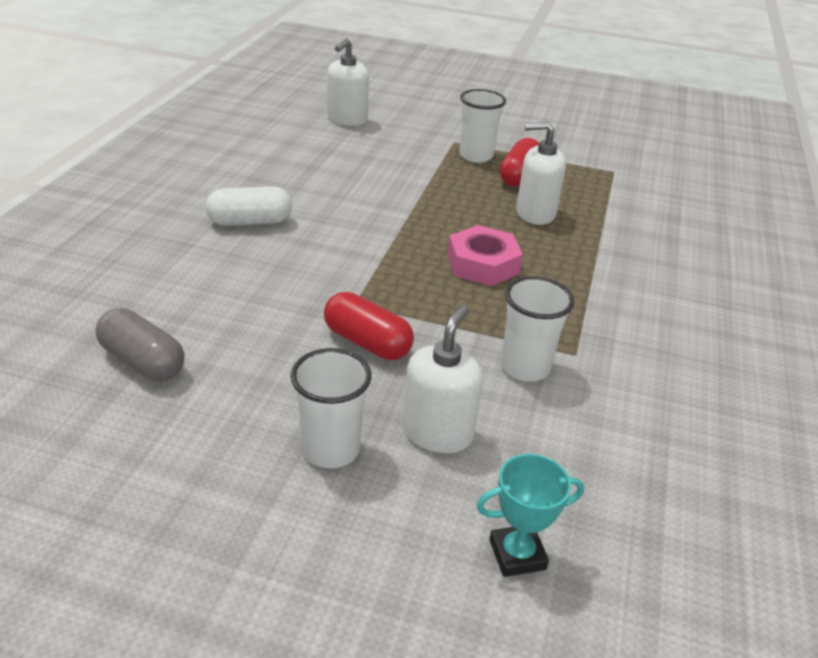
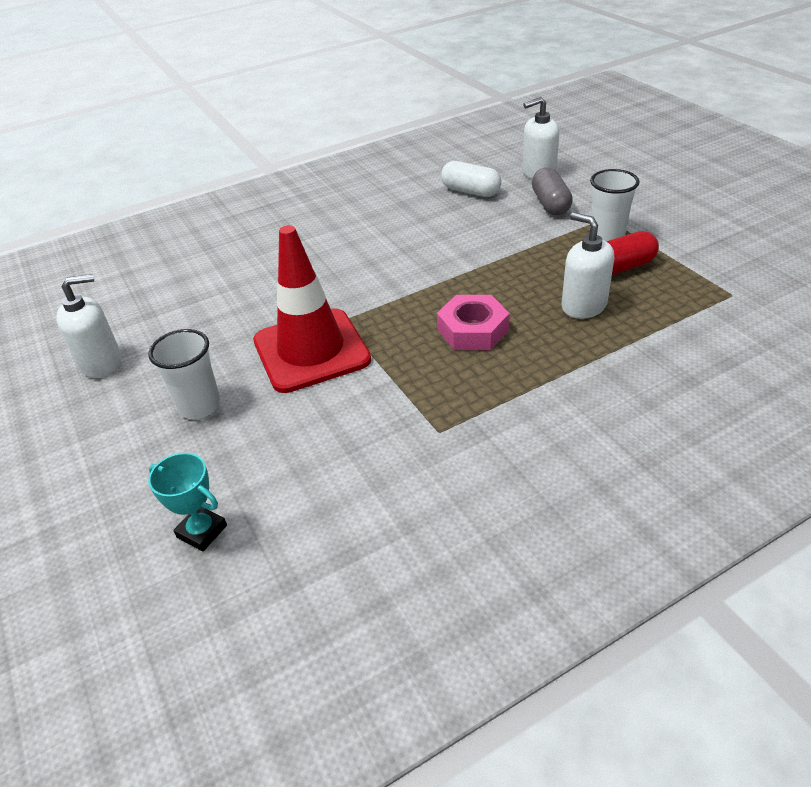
camera: 50 degrees right, 5 degrees up
grey capsule [96,308,185,381] -> grey capsule moved to [532,168,573,215]
white capsule [206,187,292,226] -> white capsule moved to [441,161,501,197]
red capsule [324,292,414,360] -> red traffic cone [253,225,371,393]
white soap dispenser [403,305,483,453] -> white soap dispenser moved to [56,274,121,378]
white cup [501,276,575,382] -> none

